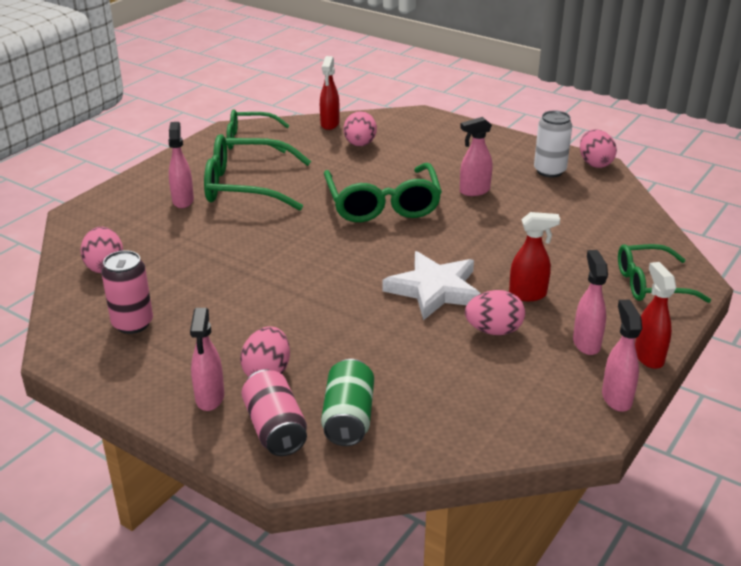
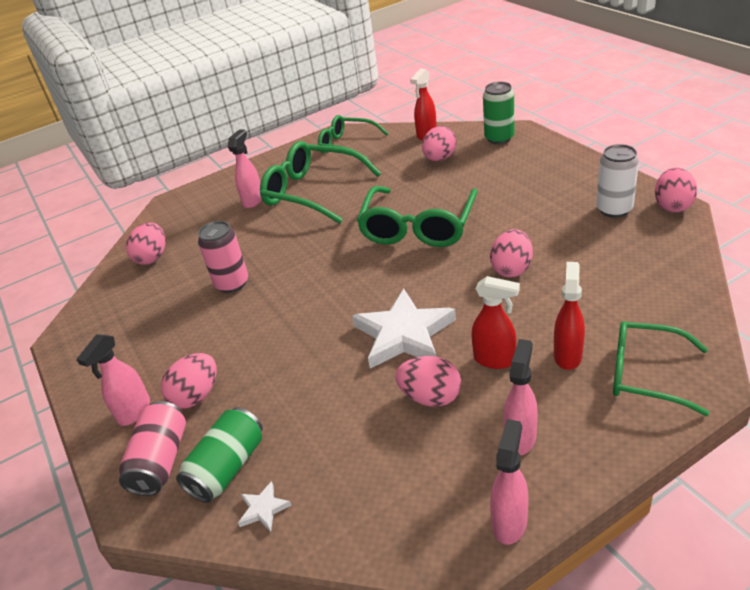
camera: 30 degrees right, 5 degrees up
pink can [101,250,153,334] -> pink can moved to [198,221,248,293]
pink spray bottle [460,117,492,196] -> none
red spray bottle [635,262,676,369] -> red spray bottle moved to [554,262,585,370]
none -> white star [238,481,291,532]
none -> green can [483,82,514,144]
none -> pink egg [490,229,533,277]

